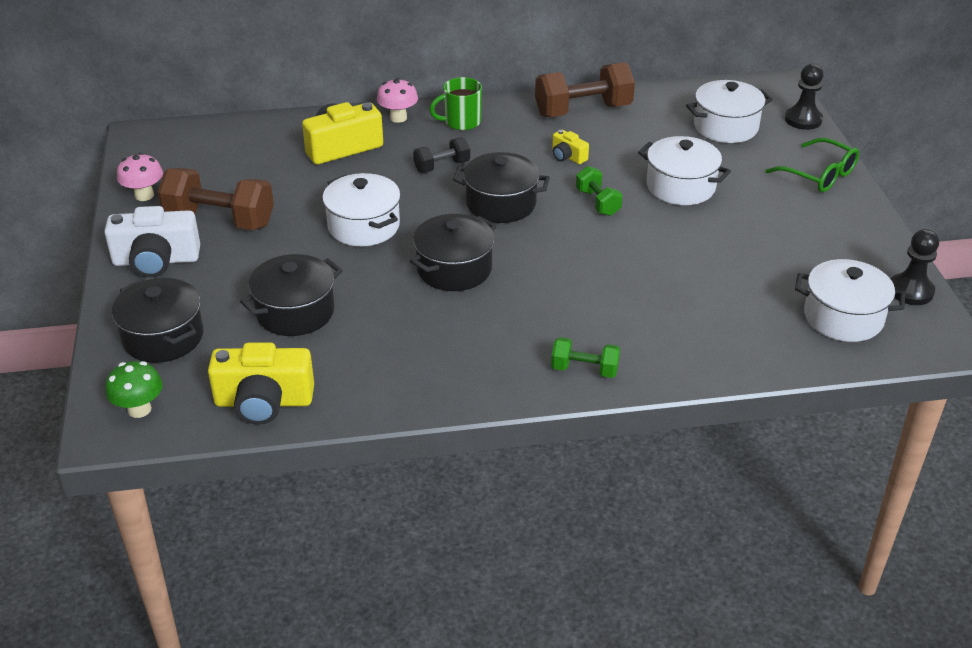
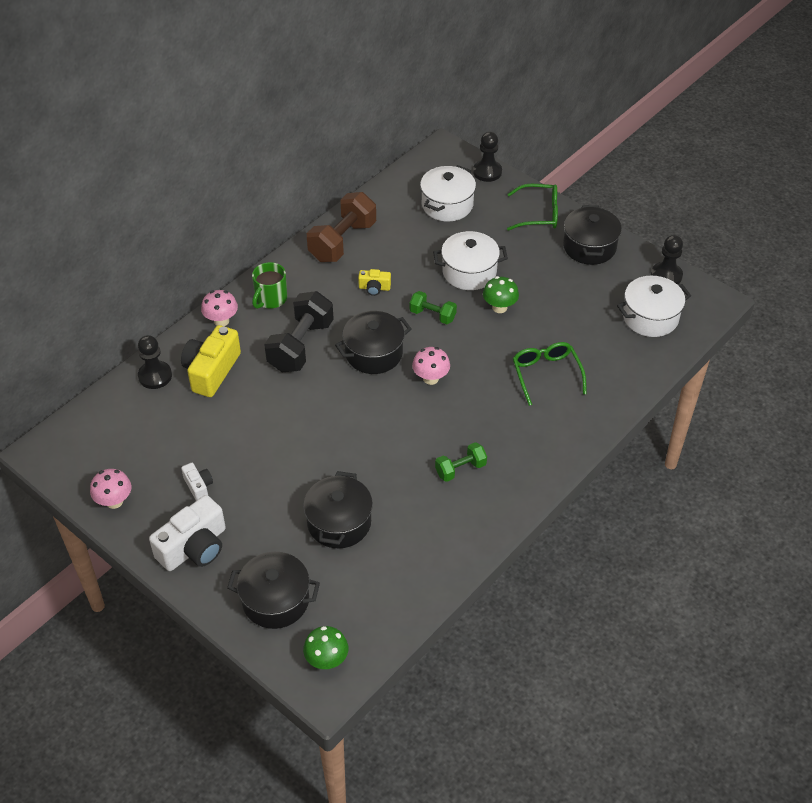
camera: 40 degrees left, 10 degrees up
brown dumbbell [157,168,274,230] -> white camera [181,463,213,501]
yellow camera [208,342,314,425] -> none
white pot [322,173,401,246] -> none
black pot [410,214,496,291] -> black pot moved to [563,205,622,265]
black dumbbell [413,137,470,173] -> black dumbbell [264,291,334,372], size x1.84
green dumbbell [551,337,620,378] -> green dumbbell moved to [435,442,487,482]
none -> black pawn [138,335,172,389]
none -> pink mushroom [412,347,450,385]
none -> green mushroom [483,276,519,313]
none -> green glasses [513,342,587,406]

